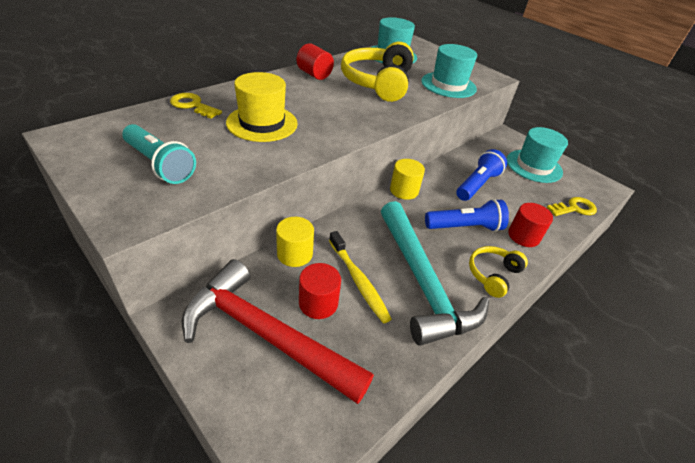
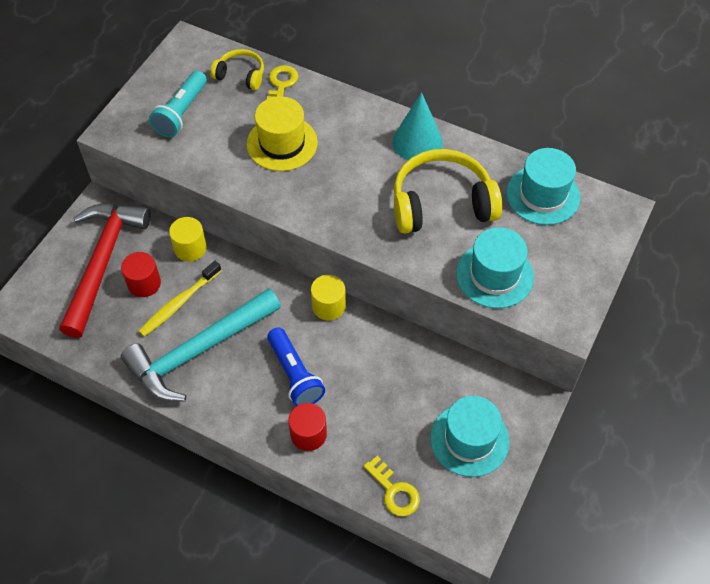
camera: 75 degrees right, 15 degrees up
red cylinder [297,43,334,80] -> turquoise cone [392,92,443,160]
blue flashlight [456,149,507,201] -> none
yellow headphones [469,246,528,298] -> yellow headphones moved to [210,49,264,90]

